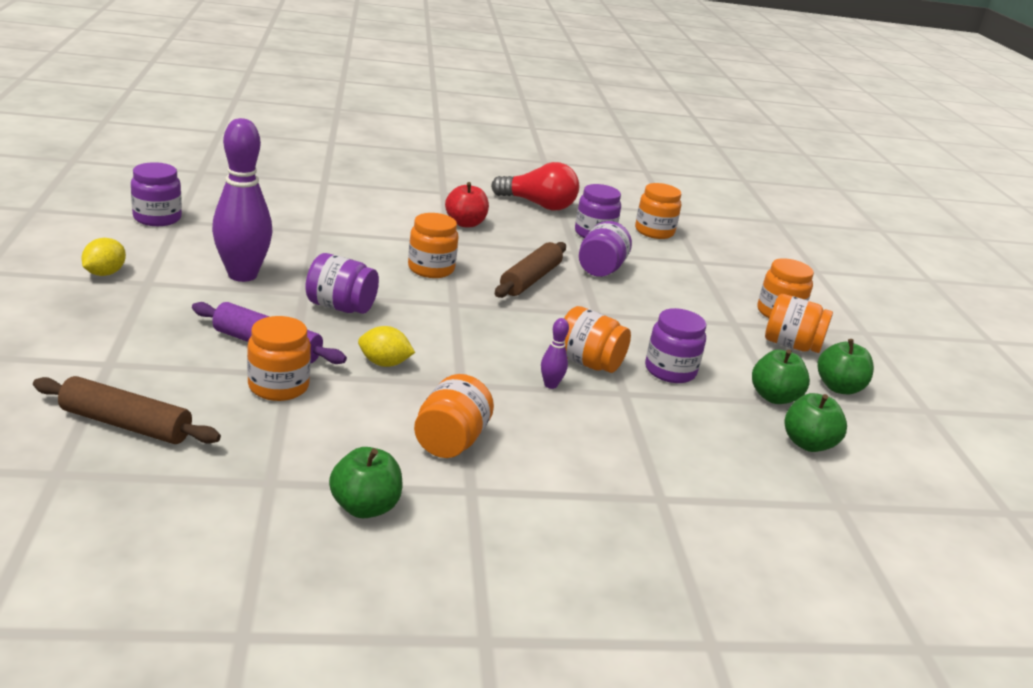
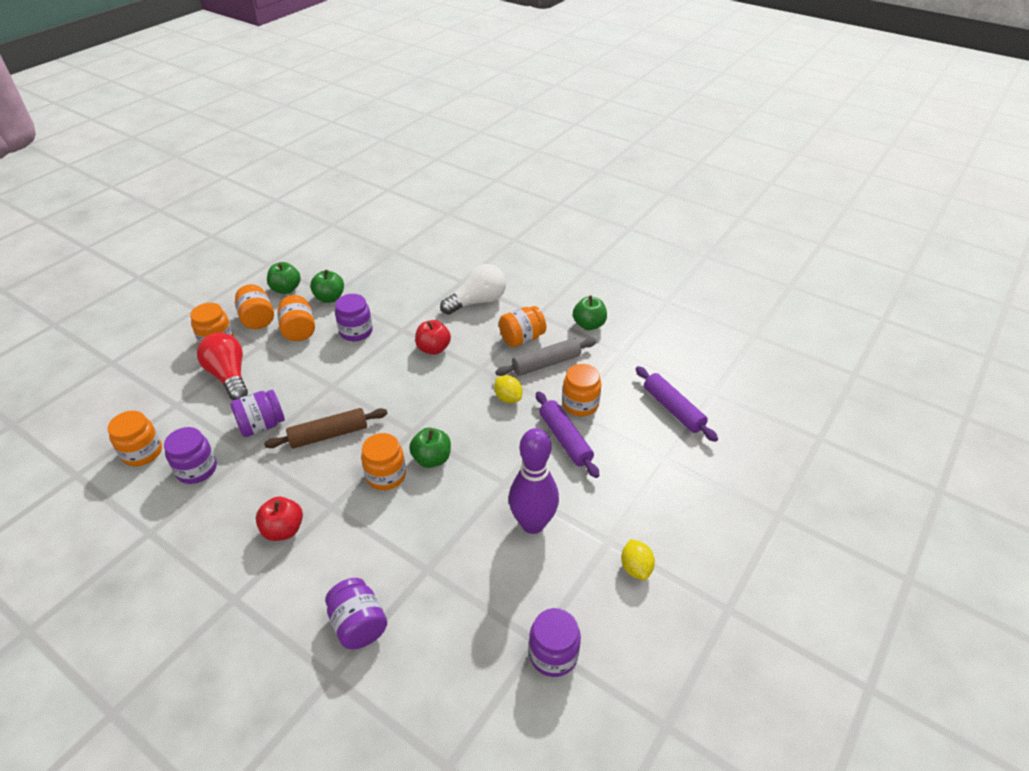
camera: 135 degrees left, 15 degrees up
brown rolling pin [33,376,221,444] -> purple rolling pin [636,366,718,442]
yellow lemon [82,238,126,276] -> yellow lemon turned 75 degrees counterclockwise [621,539,655,580]
purple jar [305,253,379,314] -> purple jar moved to [325,578,387,649]
red light bulb [491,162,579,210] -> red light bulb moved to [197,333,248,400]
purple bowling pin [541,318,569,389] -> red apple [415,320,451,355]
orange jar [564,306,631,373] -> orange jar moved to [277,295,315,341]
green apple [784,393,847,452] -> green apple moved to [409,428,451,468]
none -> white light bulb [440,264,506,315]
none -> grey rolling pin [495,338,596,376]

